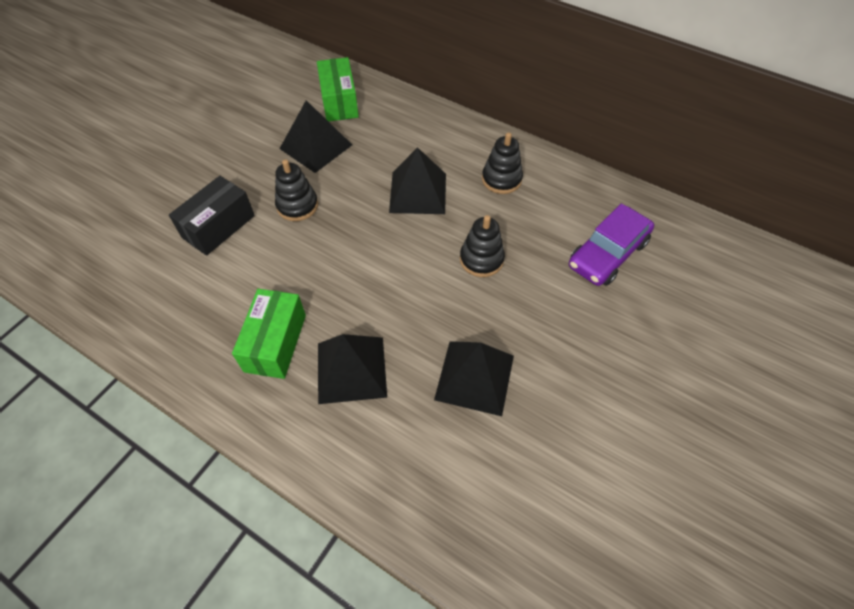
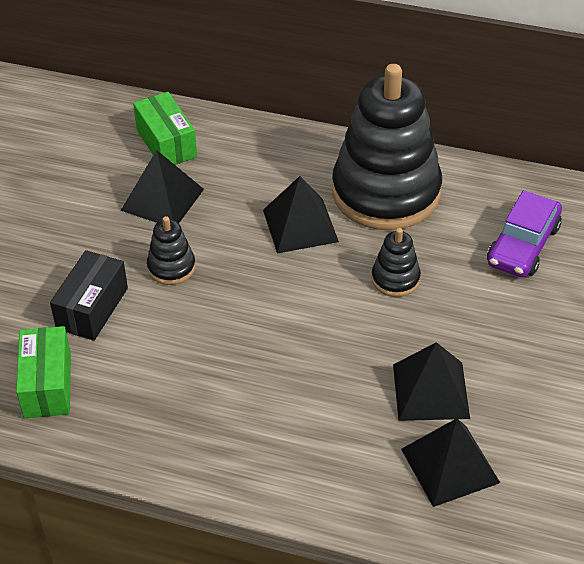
camera: 15 degrees left, 10 degrees down
green box [232,289,306,379] -> green box moved to [16,326,71,418]
black pyramid [318,334,387,404] -> black pyramid moved to [401,418,500,507]
black stacking toy [482,132,523,194] -> black stacking toy [332,64,442,230], size x2.38

